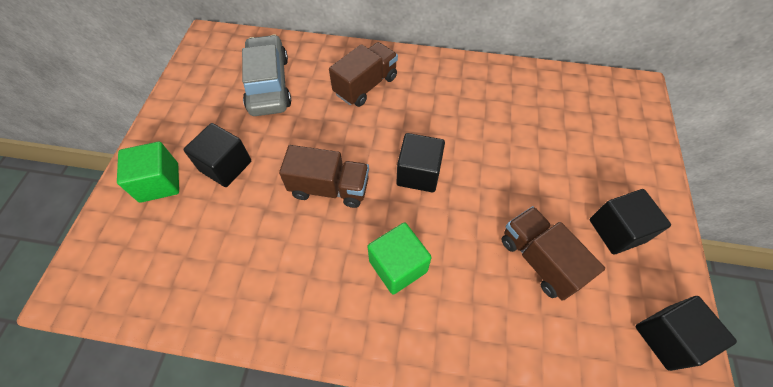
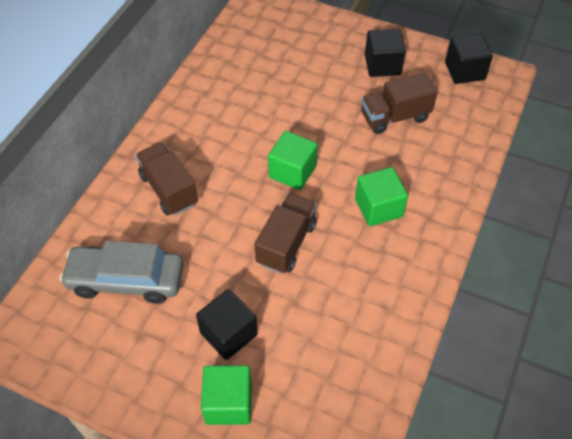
camera: 75 degrees left, 5 degrees down
black cube [396,133,445,192] -> green cube [268,131,318,190]

